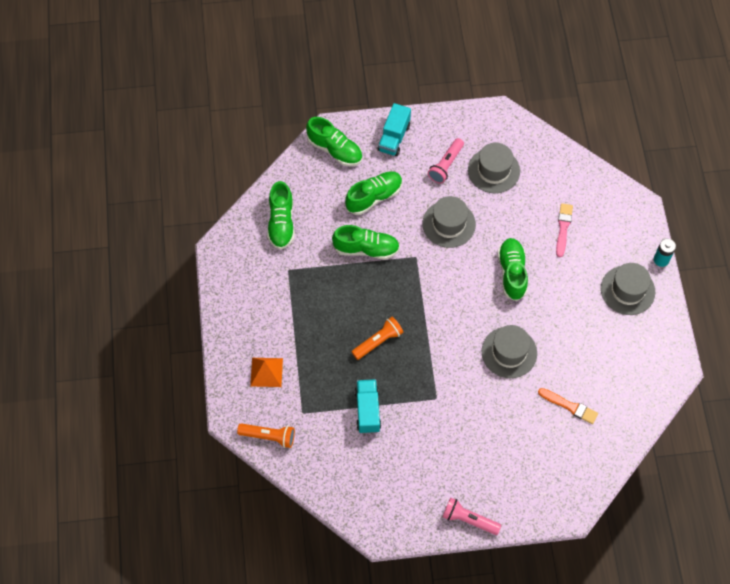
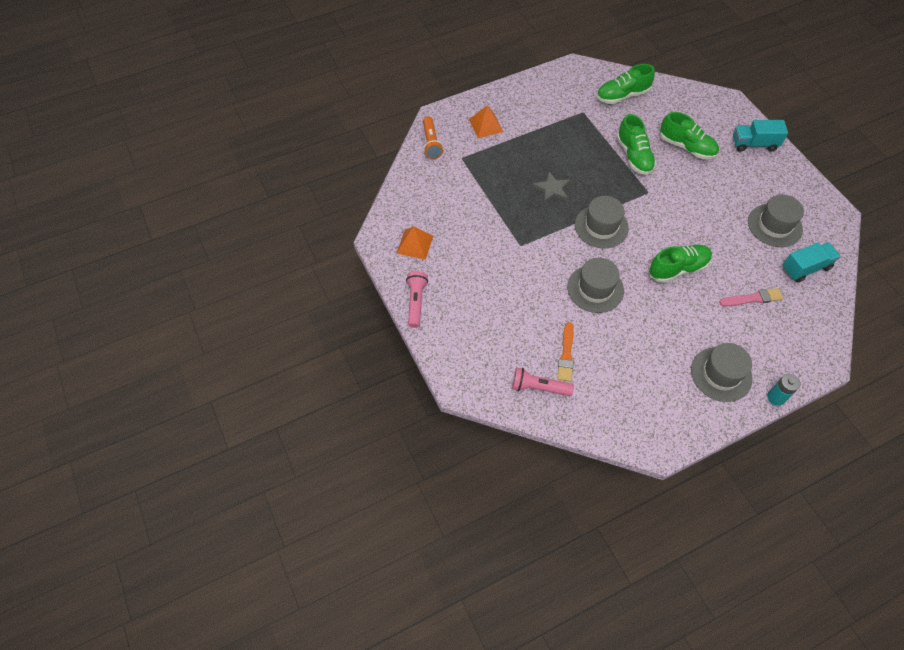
camera: 70 degrees right, 5 degrees down
green shoe [306,117,362,166] -> none
orange flashlight [352,317,403,360] -> grey star [532,172,570,203]
turquoise truck [355,379,381,433] -> turquoise truck moved to [782,242,841,282]
grey hat [422,196,476,248] -> grey hat moved to [575,196,629,248]
pink flashlight [428,138,464,184] -> pink flashlight moved to [512,367,574,396]
none -> orange pyramid [396,226,433,260]

